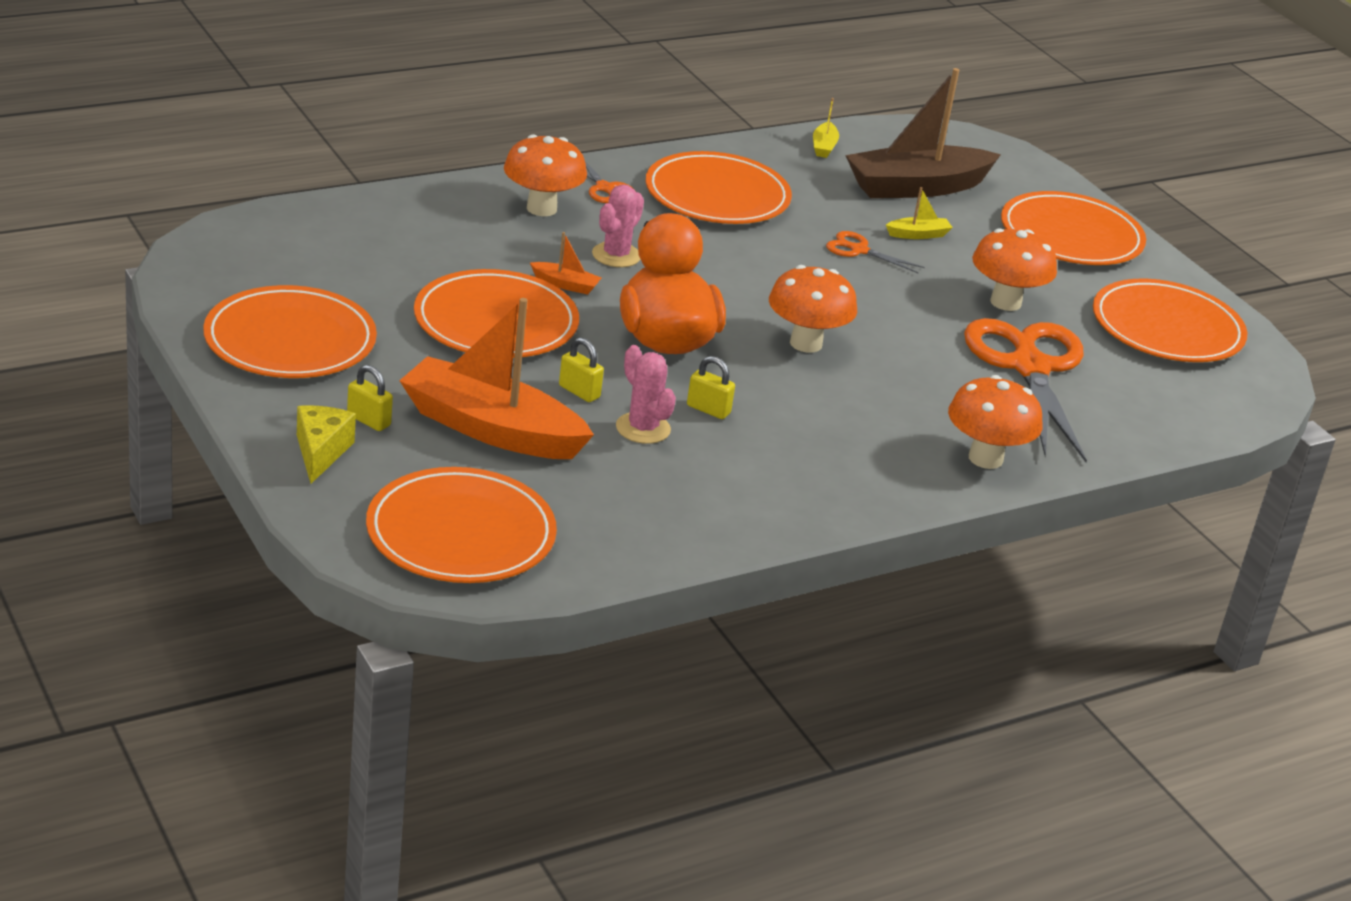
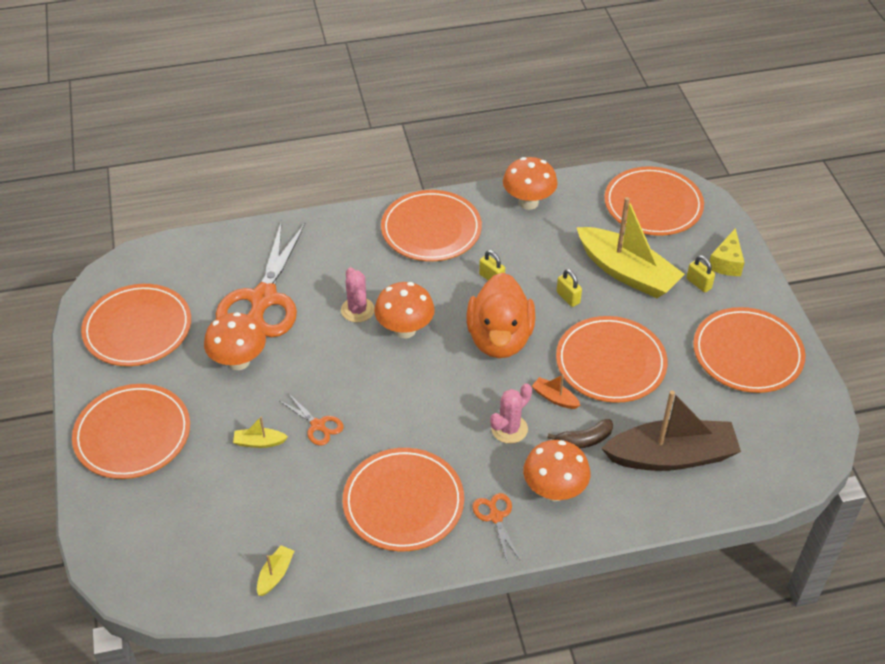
camera: 160 degrees left, 15 degrees up
orange boat [399,298,594,459] -> yellow boat [577,197,685,298]
pink cactus [616,345,676,444] -> pink cactus moved to [341,267,375,322]
brown boat [845,68,1001,198] -> brown boat moved to [601,390,741,471]
orange mushroom [948,375,1043,469] -> orange mushroom moved to [503,157,558,210]
none -> orange plate [381,190,482,261]
none -> brown banana [547,419,613,449]

